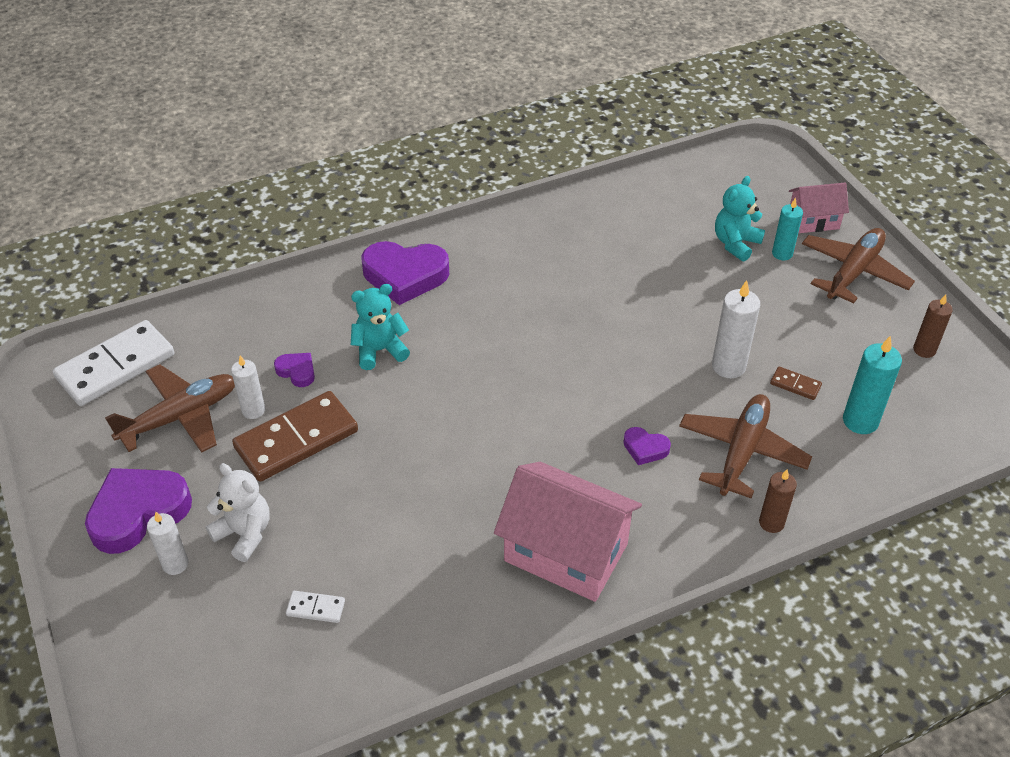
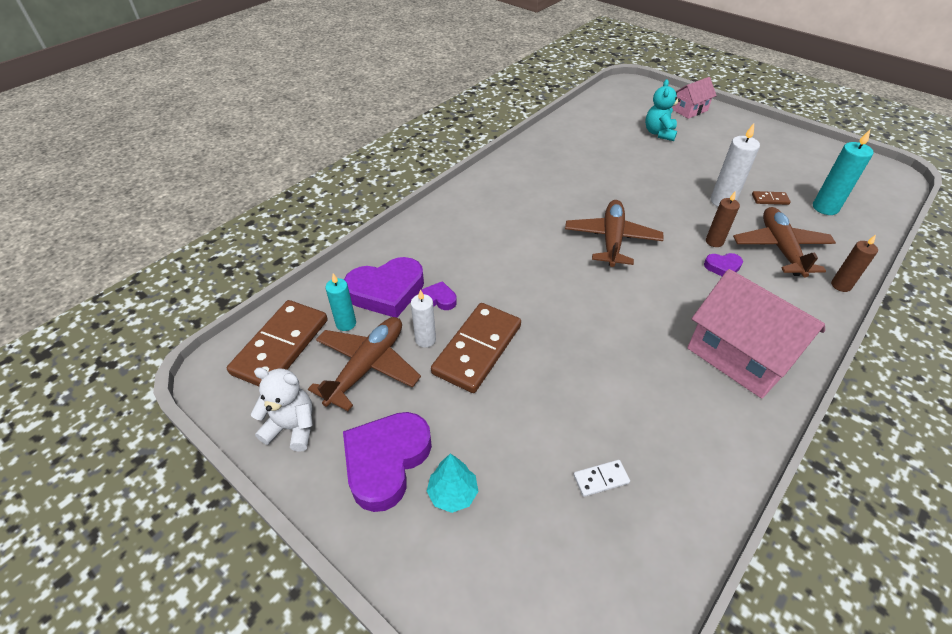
camera: 25 degrees left, 0 degrees up
white domino [53,320,174,406] -> brown domino [227,300,328,386]
white candle [147,512,189,575] -> turquoise tree [427,454,478,513]
white teddy bear [206,463,270,562] -> white teddy bear moved to [251,368,313,452]
turquoise teddy bear [351,284,410,370] -> none
purple heart [361,241,449,305] -> purple heart moved to [344,257,424,318]
pink house [494,462,642,602] -> pink house turned 45 degrees clockwise [687,269,825,399]
turquoise candle [772,197,803,260] -> turquoise candle moved to [325,274,356,331]
brown plane [802,228,915,303] -> brown plane moved to [565,200,664,267]
brown candle [913,295,953,358] -> brown candle moved to [706,192,740,247]

